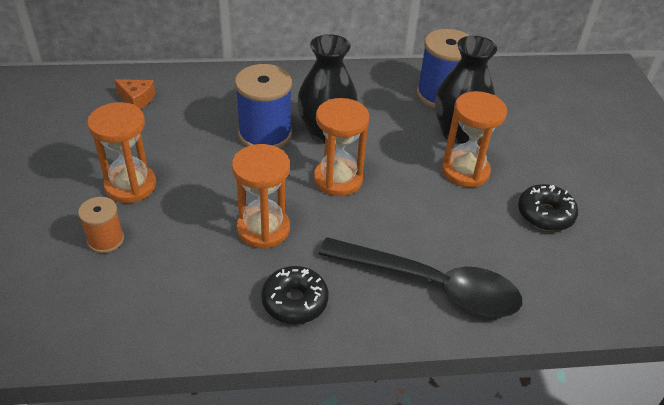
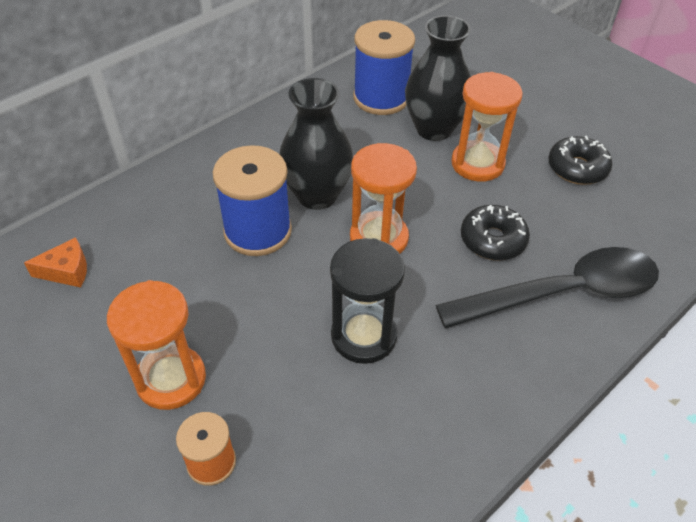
camera: 35 degrees left, 5 degrees up
orange hourglass [232,144,290,249] -> black hourglass [330,238,405,364]
black donut [261,266,329,324] -> black donut moved to [461,205,530,261]

